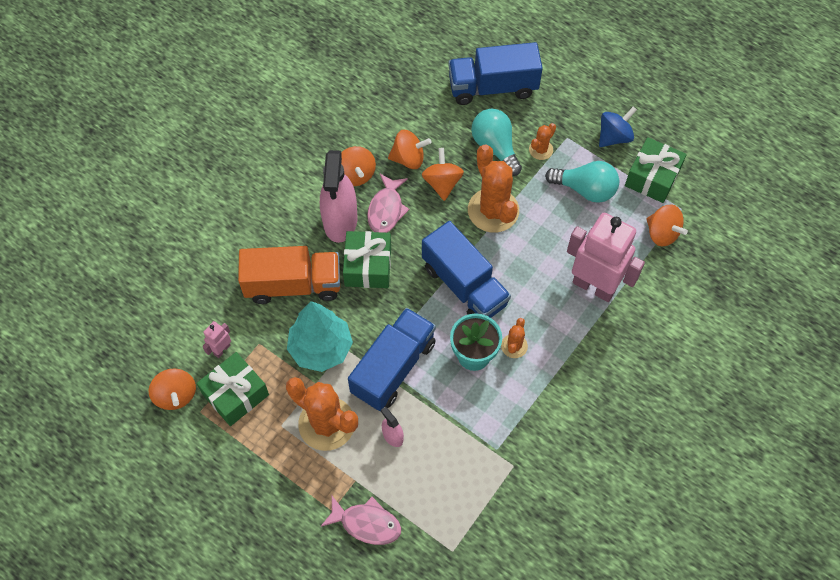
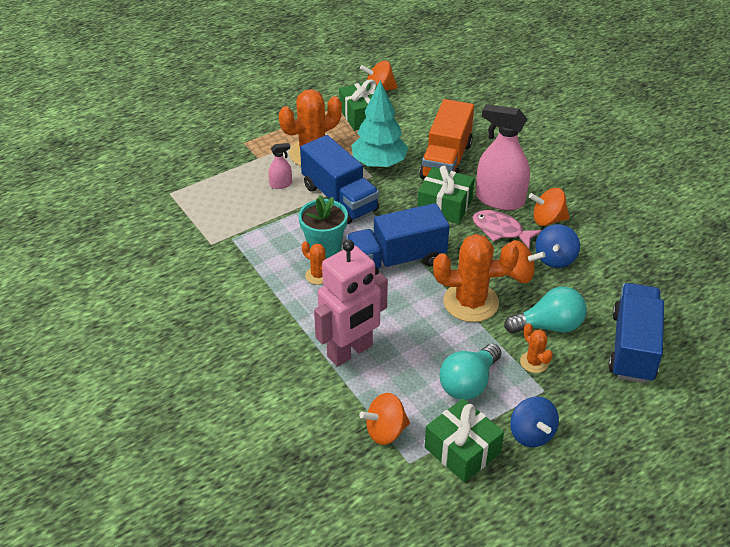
camera: 110 degrees right, 20 degrees down
pink robot [202,321,231,358] -> none
pink fish [320,496,401,545] -> none
orange spinning top [388,130,432,169] -> blue spinning top [535,224,580,268]

